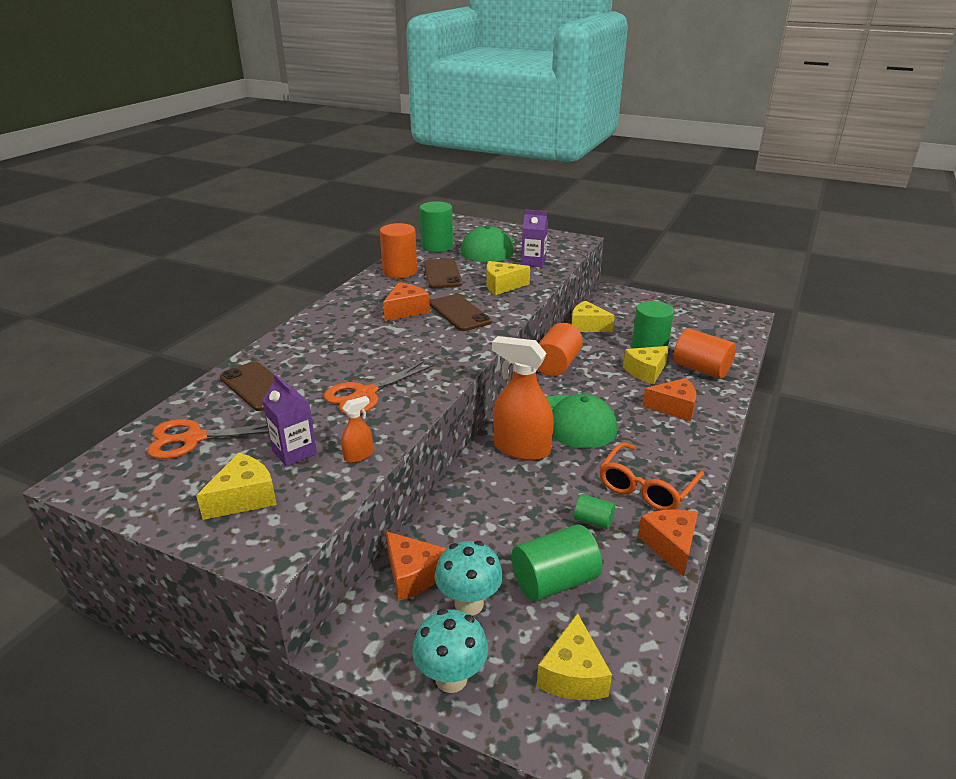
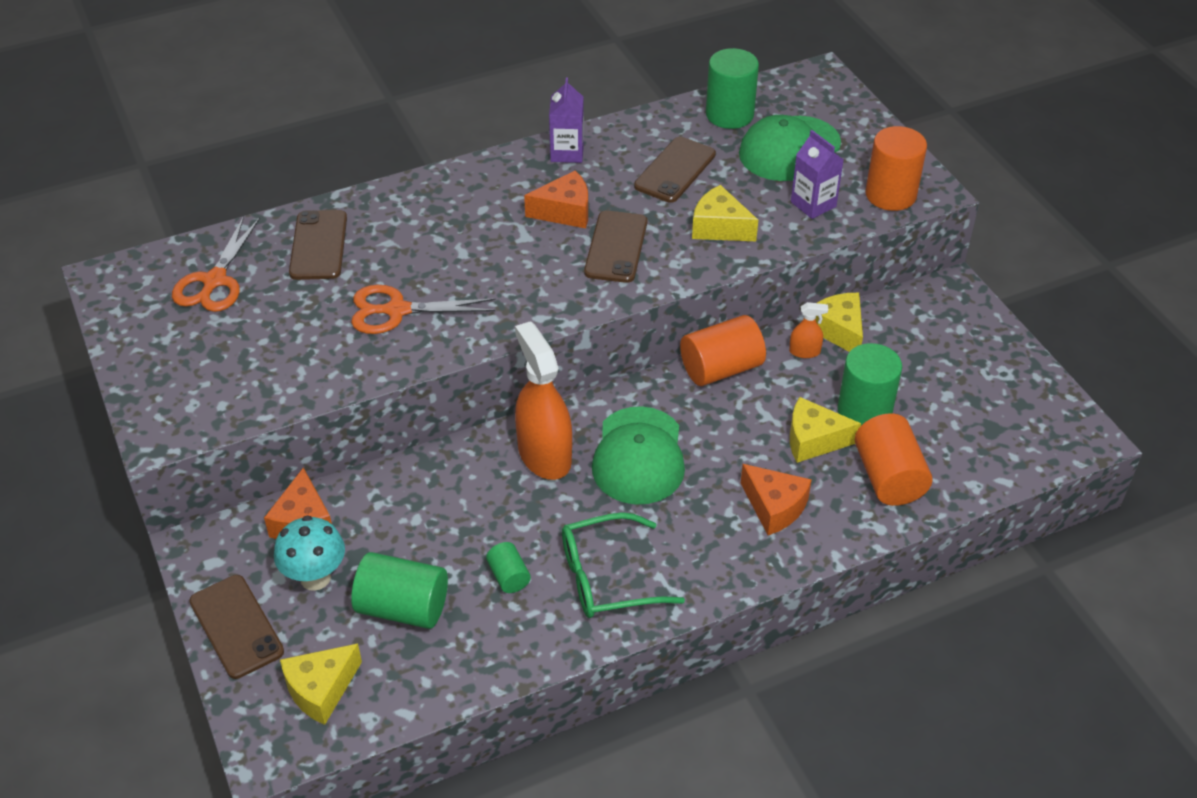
camera: 40 degrees right, 15 degrees up
orange scissors [147,419,269,459] -> orange scissors turned 105 degrees counterclockwise [172,216,260,312]
yellow cheese [196,453,277,520] -> none
purple carton [262,374,317,467] -> purple carton moved to [549,78,584,163]
orange spray bottle [341,396,373,463] -> orange spray bottle moved to [789,302,828,358]
orange cylinder [380,223,417,278] -> orange cylinder moved to [865,126,927,211]
turquoise mushroom [412,609,488,693] -> brown phone [189,575,284,679]
orange glasses [599,442,704,510] -> green glasses [562,512,685,618]
orange cheese [638,509,698,577] -> none

